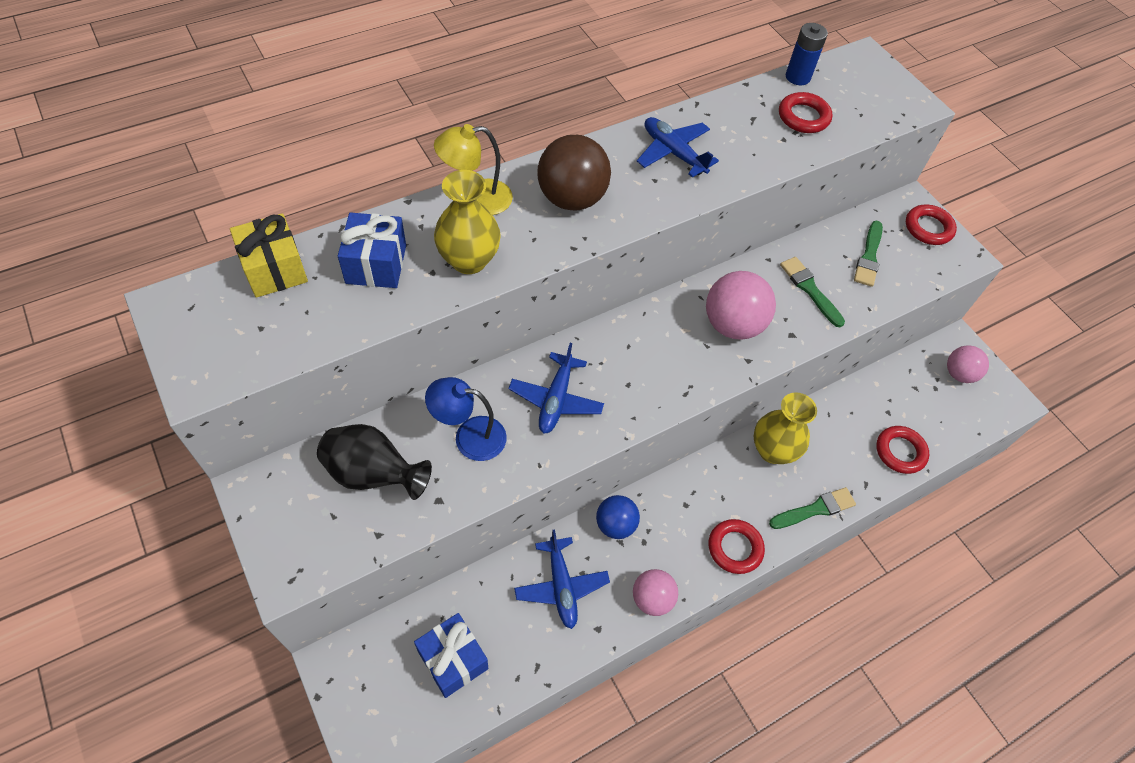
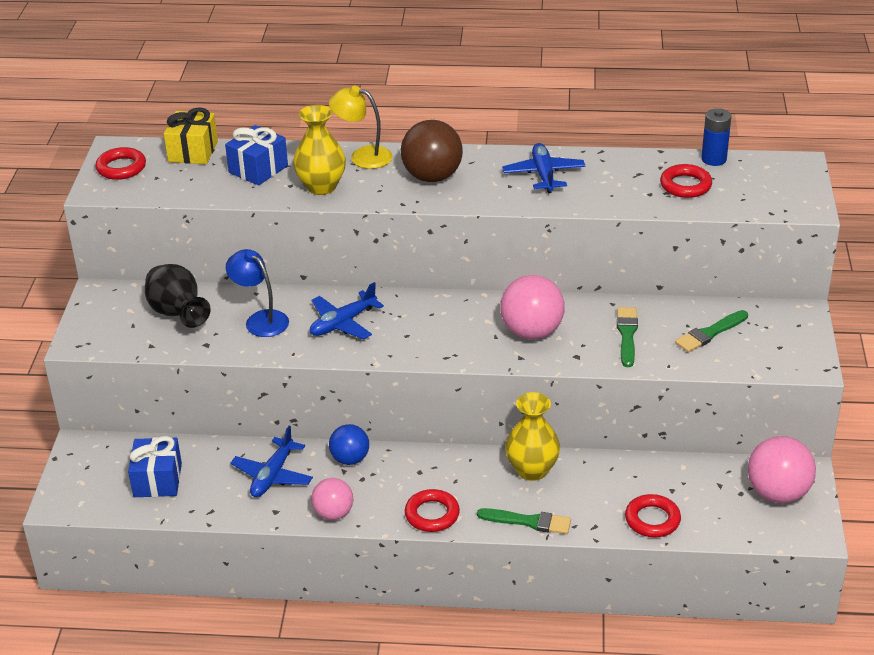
camera: 40 degrees right, 20 degrees down
red ring [906,205,957,245] -> red ring moved to [95,147,146,180]
pink ball [947,345,989,383] -> pink ball [748,436,816,503], size x1.59

